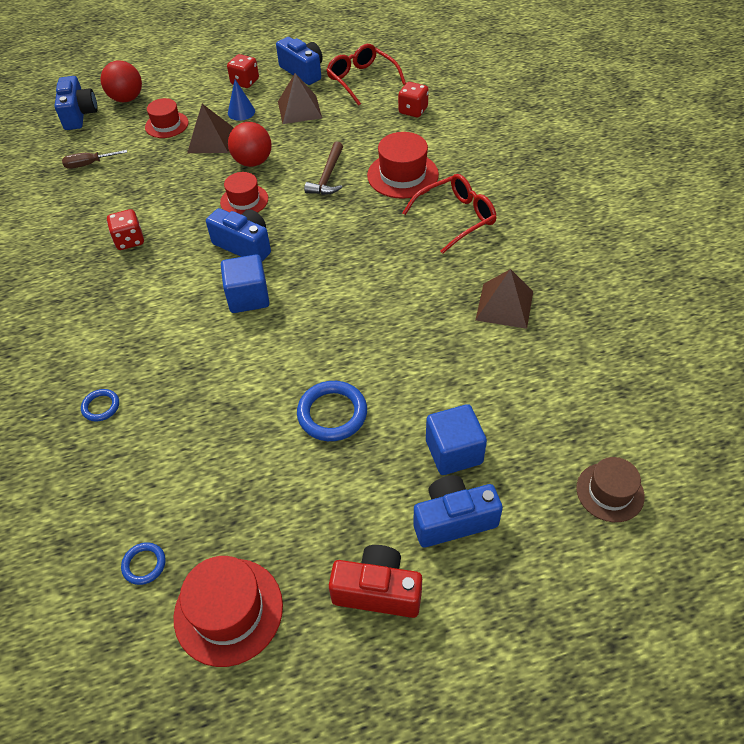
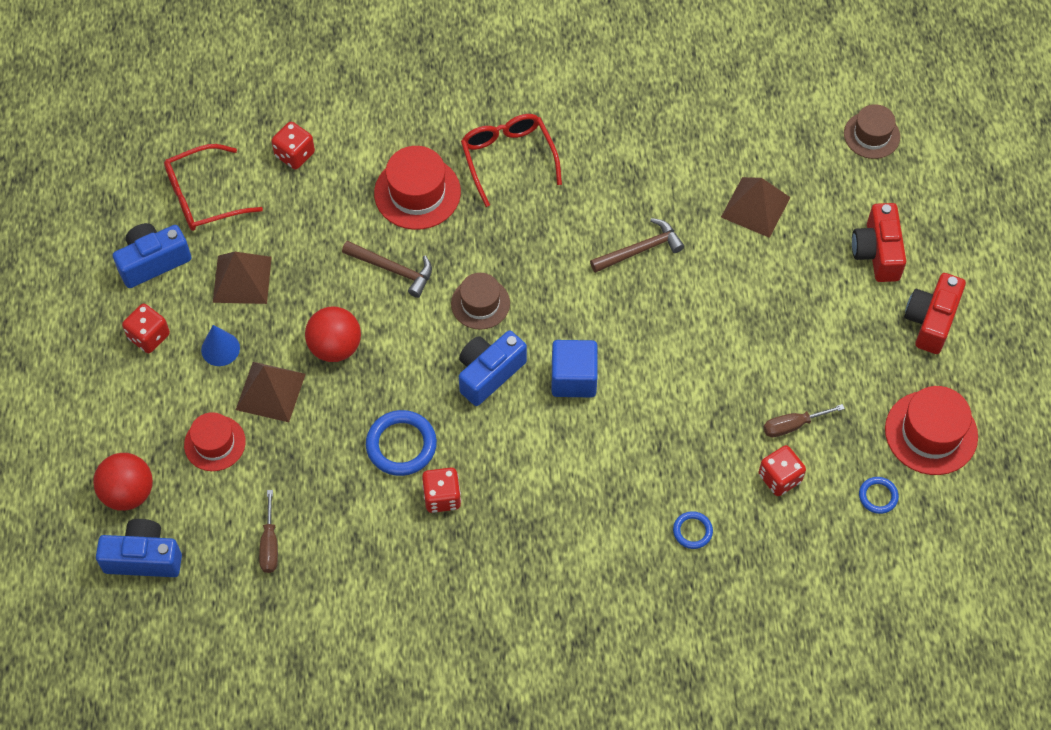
camera: 80 degrees left, 10 degrees up
red hat [220,172,268,214] -> none
blue ring [297,381,367,441] -> blue ring moved to [366,410,437,476]
blue camera [413,475,503,548] -> red camera [852,203,906,282]
blue cube [426,404,487,475] -> none
brown pyramid [476,269,533,329] -> brown pyramid moved to [721,177,791,238]
none -> brown hat [451,273,510,330]
none -> brown hammer [590,218,684,273]
none -> red dice [758,445,806,496]
none -> brown screwdriver [763,404,845,437]

